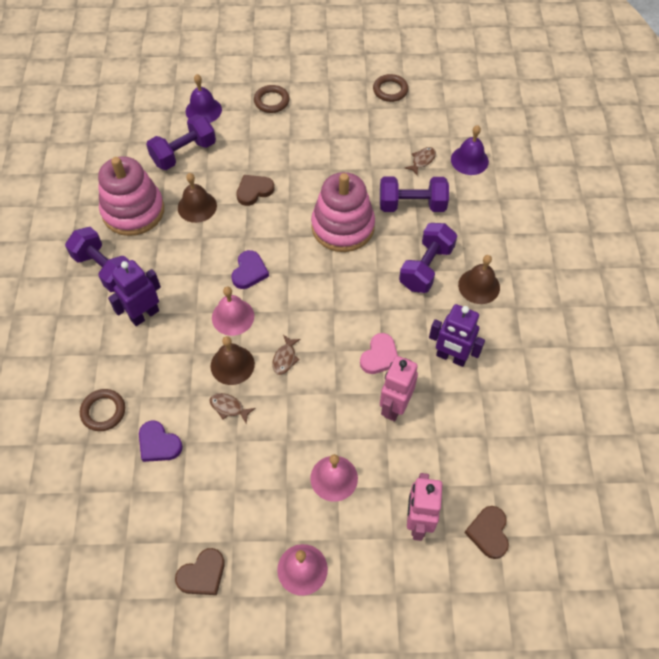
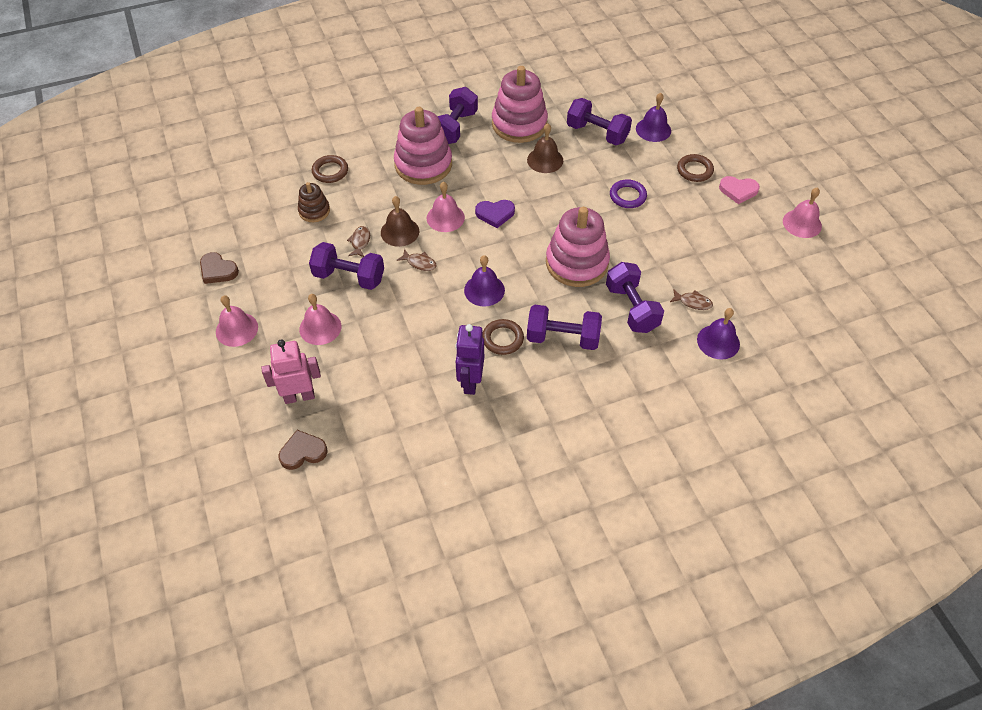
camera: 70 degrees right, 5 degrees down
purple robot [108,260,161,326] -> pink stacking toy [394,107,452,185]
purple heart [139,421,183,462] -> brown stacking toy [298,182,330,222]
brown heart [236,175,274,206] -> none
brown fish [272,335,301,375] -> brown fish turned 150 degrees counterclockwise [396,249,437,271]
pink heart [360,333,398,374] -> pink heart moved to [719,176,760,204]
brown ring [373,74,408,102] -> brown ring moved to [482,319,524,355]
pink robot [380,356,418,421] -> none
brown bell [458,255,500,304] -> none
none -> purple dumbbell [309,242,384,290]
none -> purple bell [464,255,505,306]
none -> purple ring [610,179,647,208]
none -> pink bell [783,187,822,238]

